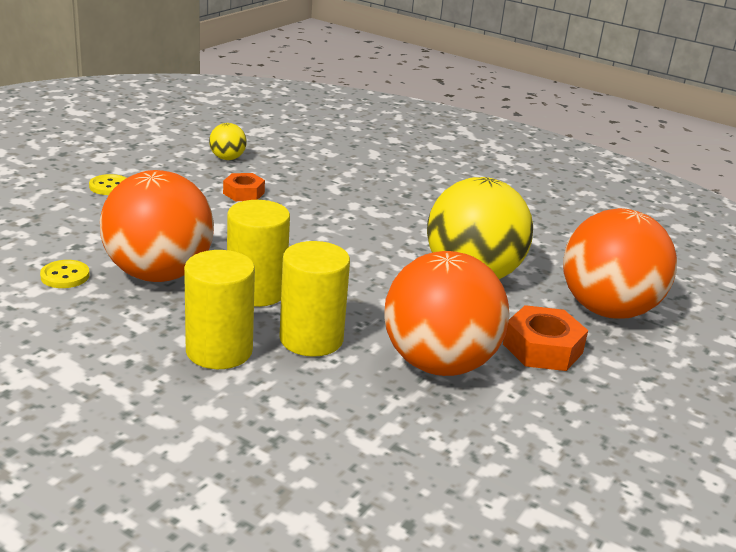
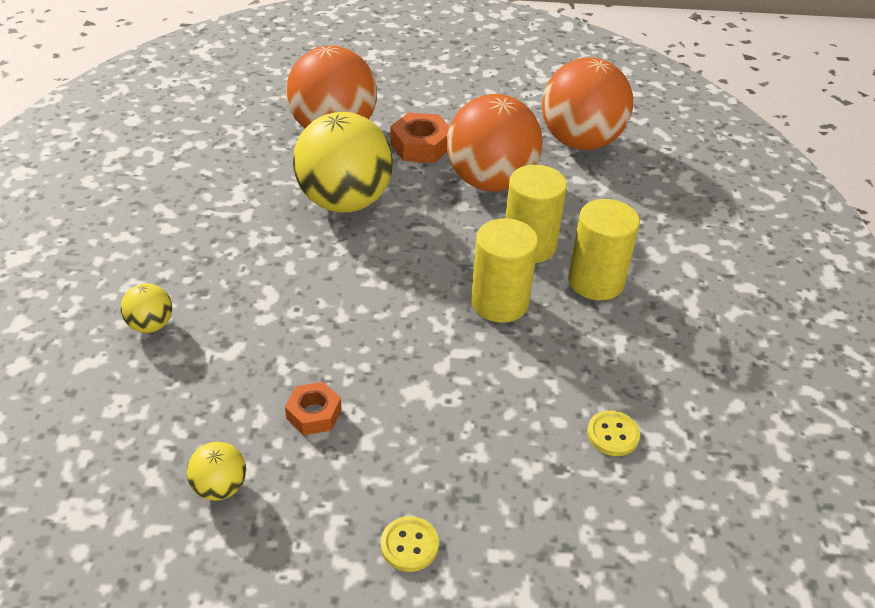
camera: 120 degrees left, 15 degrees up
orange ball [100,170,214,282] -> orange ball moved to [542,58,633,150]
none -> yellow ball [120,283,172,333]

